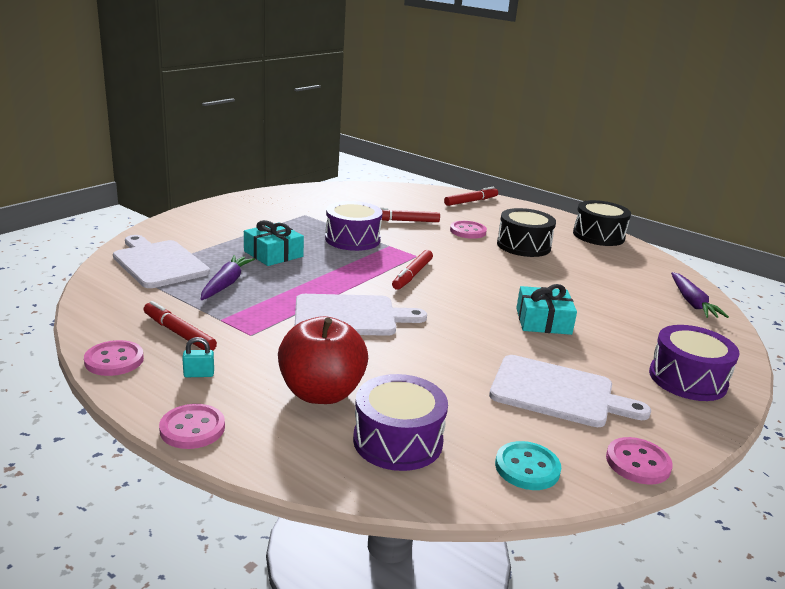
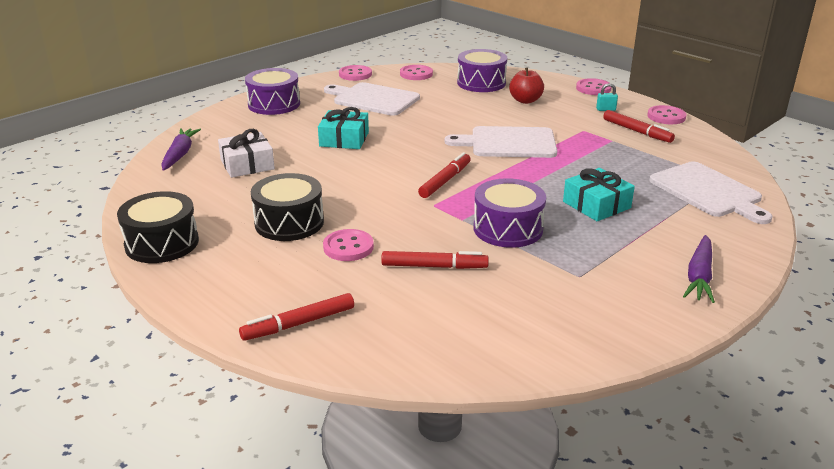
camera: 170 degrees left, 5 degrees up
purple carrot [201,255,255,300] -> purple carrot moved to [683,235,715,303]
red apple [278,316,368,404] -> red apple [509,68,544,104], size x0.63
turquoise button [495,441,561,490] -> pink button [400,65,433,80]
none -> white gift [218,129,275,178]

